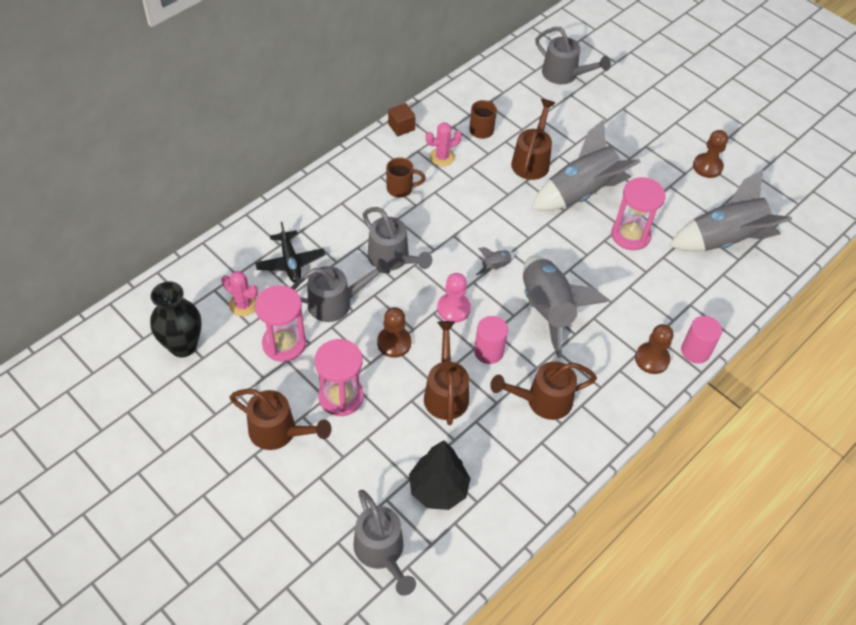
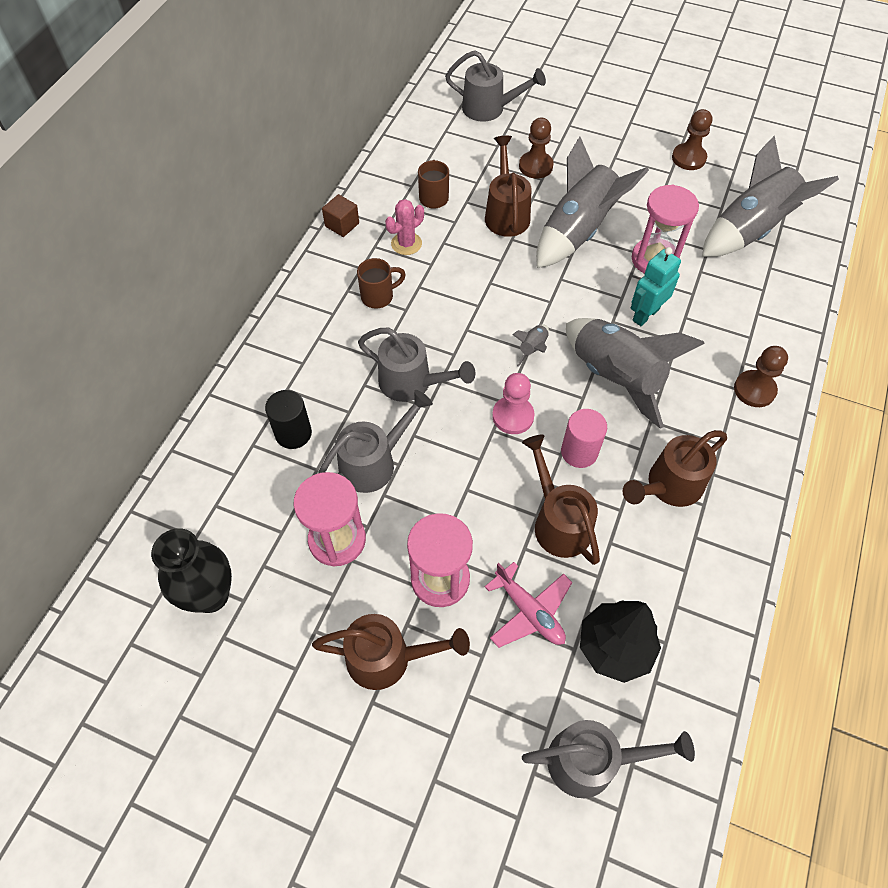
camera: 20 degrees left, 5 degrees up
pink cactus [221,271,258,316] -> none
black plane [255,222,325,283] -> black cylinder [265,390,312,449]
grey watering can [353,490,416,596] -> grey watering can turned 45 degrees counterclockwise [522,720,695,798]
brown pawn [377,307,411,358] -> brown pawn moved to [519,117,554,179]
pink cylinder [681,316,722,364] -> none
none -> pink plane [485,562,572,648]
none -> turquoise robot [631,247,681,326]

